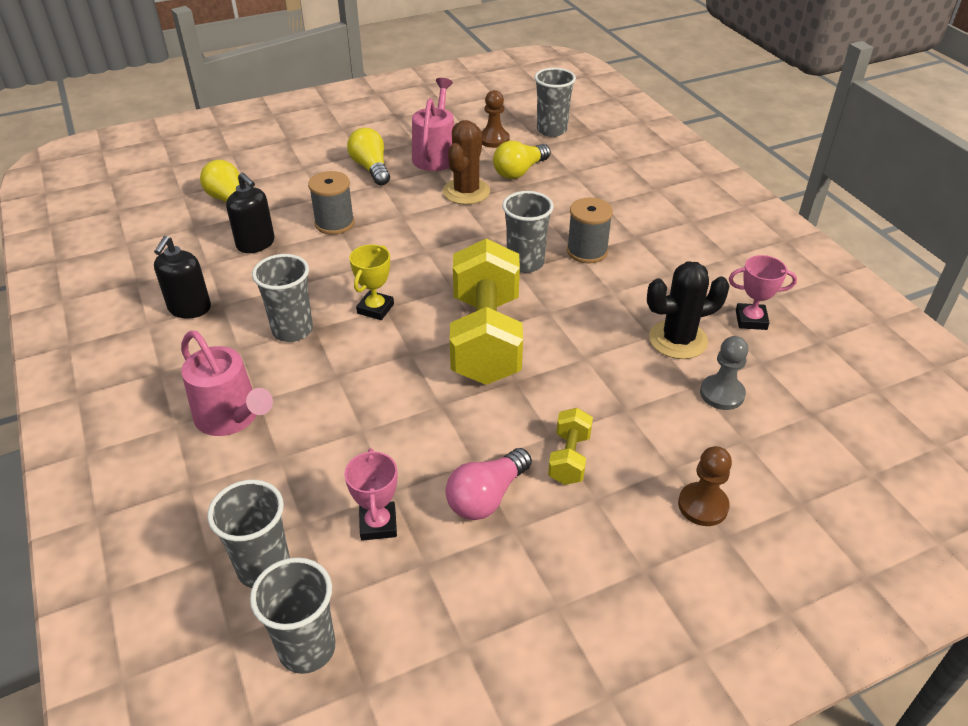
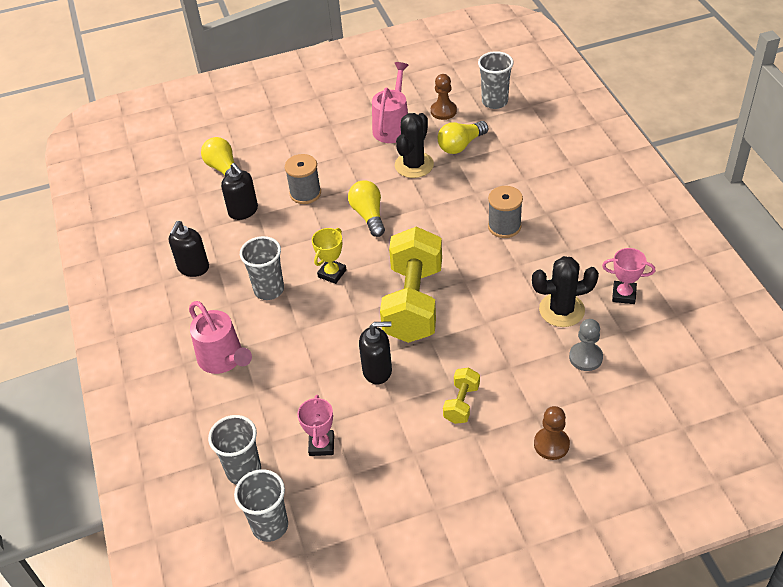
camera: 10 degrees right, 5 degrees up
yellow light bulb [347,128,390,186] -> yellow light bulb moved to [348,180,385,237]
brown cactus [443,120,490,205] -> black cactus [395,113,434,178]
pink light bulb [445,448,532,520] -> none
grey cup [502,191,554,273] -> none
none -> black soap dispenser [359,321,392,384]

